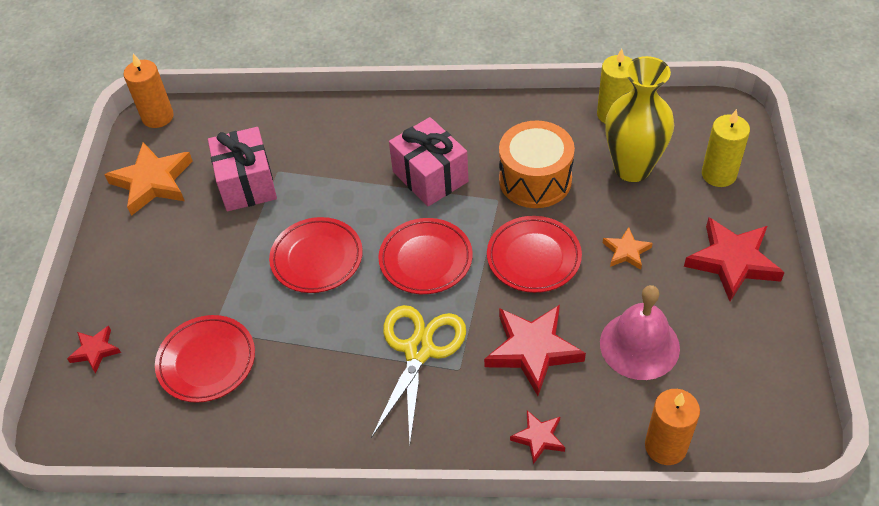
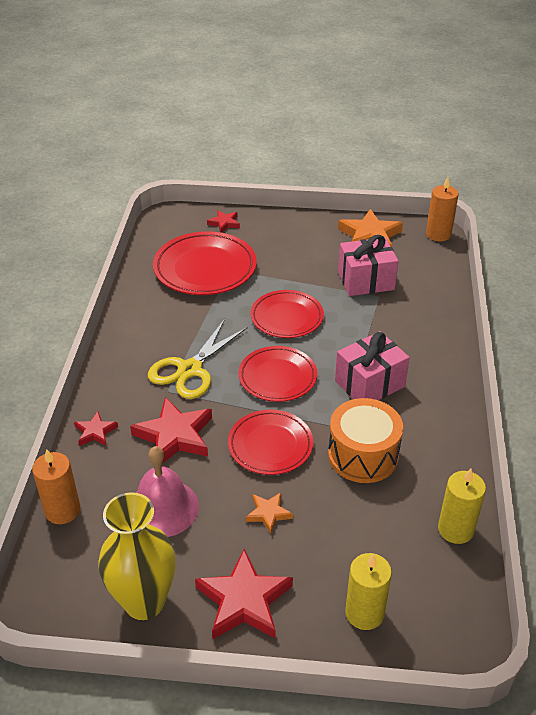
camera: 90 degrees right, 10 degrees down
red plate [155,315,255,403] -> red plate [153,231,257,295], size x1.50
yellow scissors [371,305,466,444] -> yellow scissors turned 105 degrees clockwise [148,319,247,399]
yellow vase [605,56,674,182] -> yellow vase moved to [98,492,176,620]

